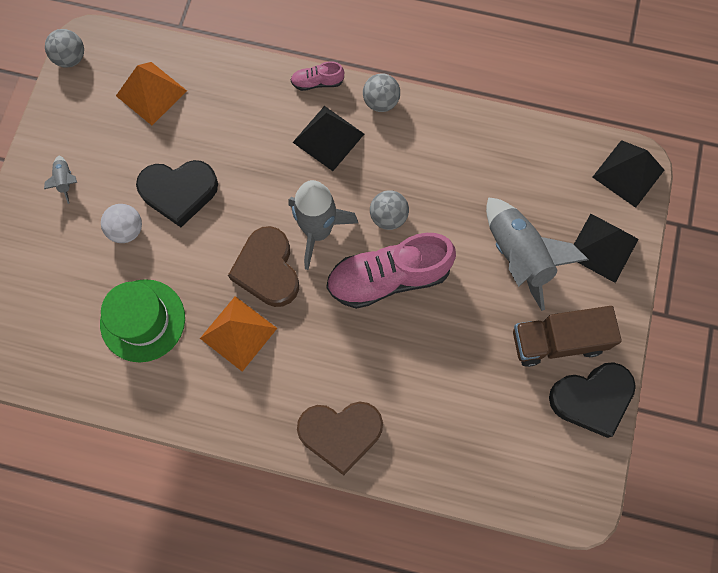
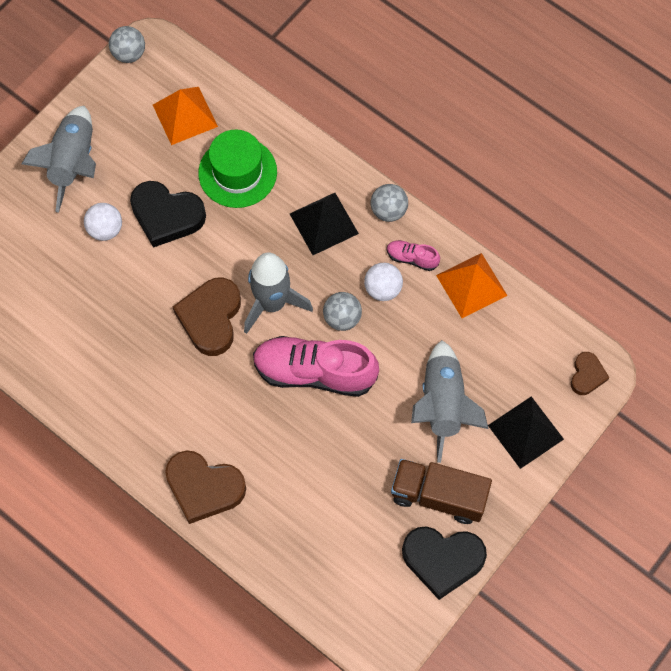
camera: 25 degrees right, 5 degrees down
grey rocket [44,156,77,204] -> grey rocket [21,106,96,213], size x2.29
green hat [100,279,185,362] -> green hat moved to [198,130,277,208]
orange pyramid [200,296,277,372] -> orange pyramid moved to [436,253,508,318]
pink shoe [290,61,344,91] -> pink shoe moved to [387,240,440,271]
black pyramid [593,140,664,208] -> brown heart [571,352,609,395]
none -> white ball [364,263,403,301]

